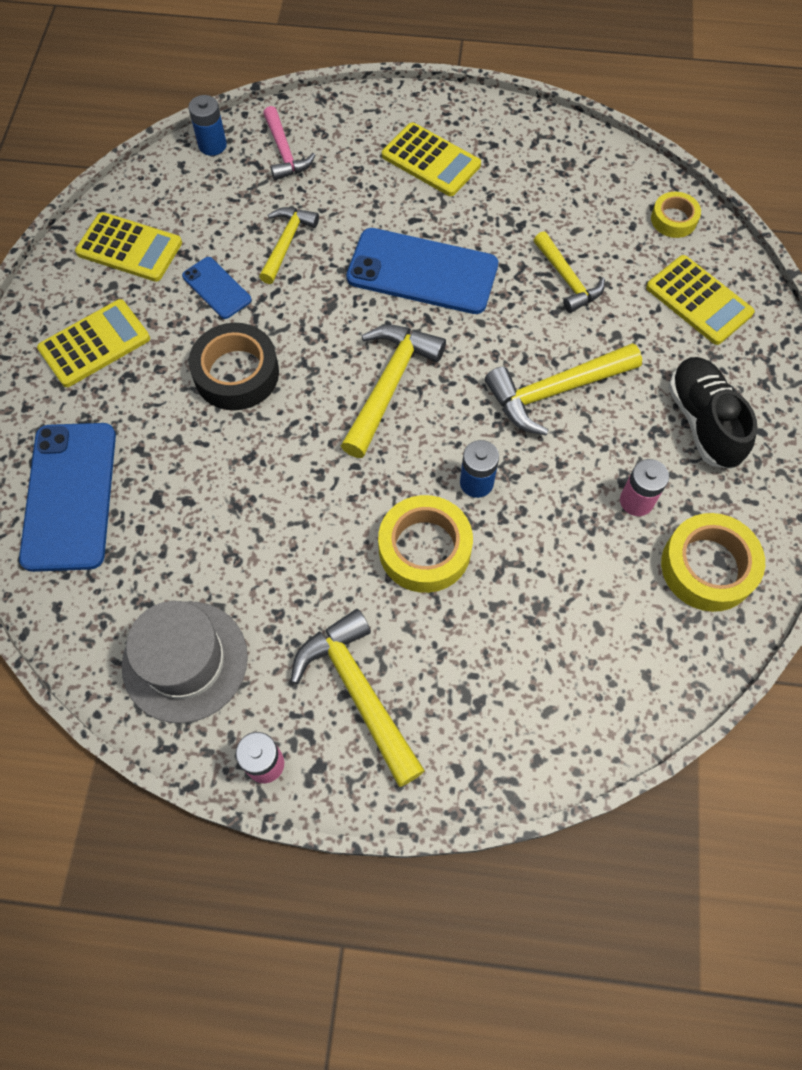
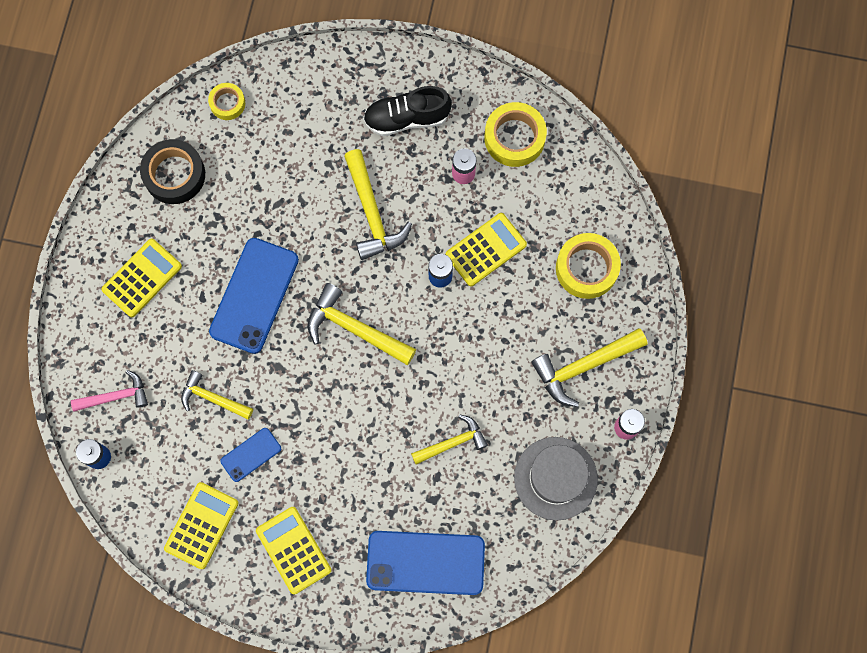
camera: 85 degrees left, 10 degrees up
black tape [189,323,279,410] -> black tape moved to [140,139,205,204]
yellow tape [378,495,473,593] -> yellow tape moved to [556,233,621,299]
yellow hammer [534,231,605,313] -> yellow hammer moved to [411,415,488,465]
yellow calculator [646,255,755,345] -> yellow calculator moved to [446,213,527,286]

